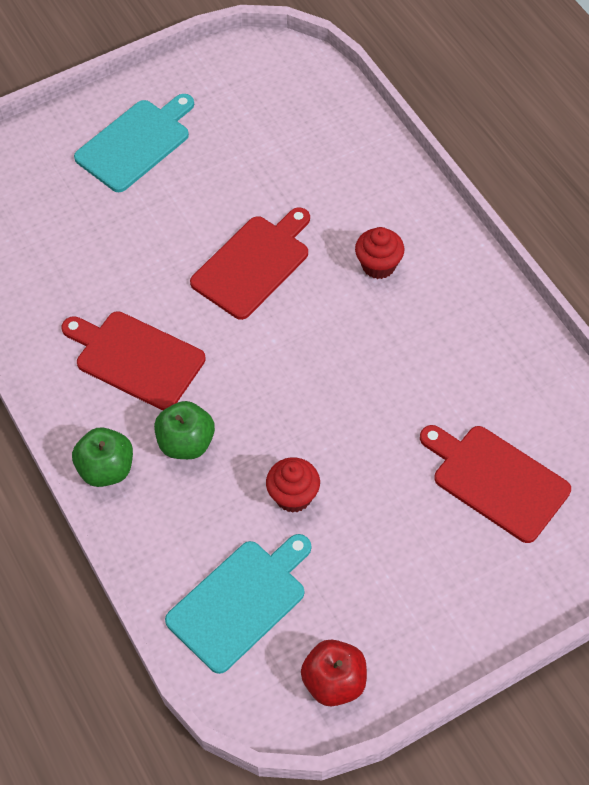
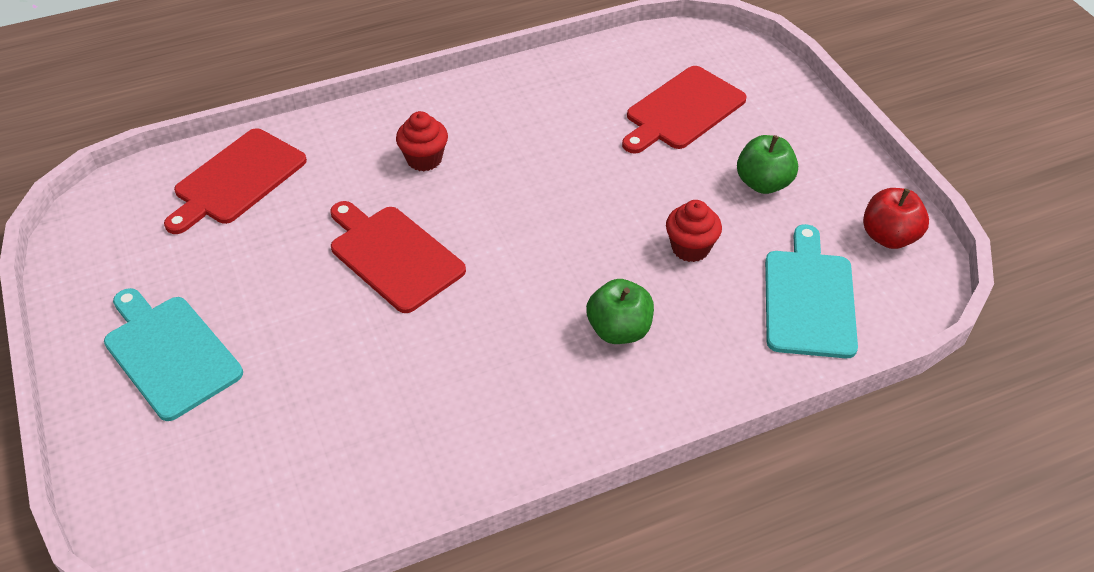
camera: 85 degrees left, 10 degrees down
red cutting board [62,311,206,410] -> red cutting board moved to [164,128,307,234]
green apple [72,427,133,487] -> green apple moved to [737,135,798,194]
turquoise cutting board [165,534,311,674] -> turquoise cutting board turned 45 degrees clockwise [765,224,858,358]

